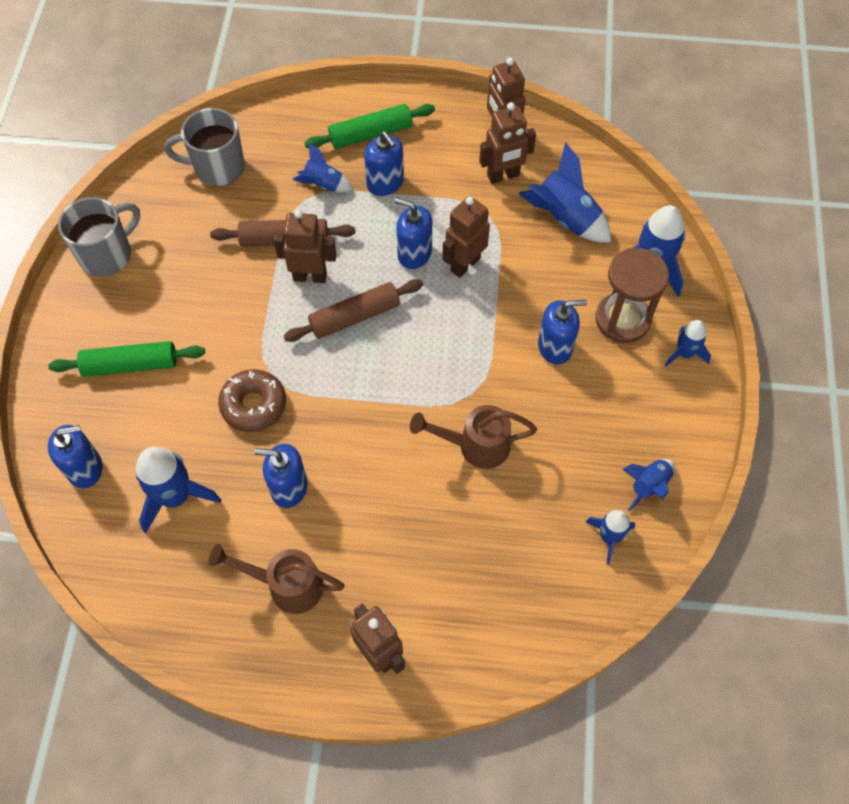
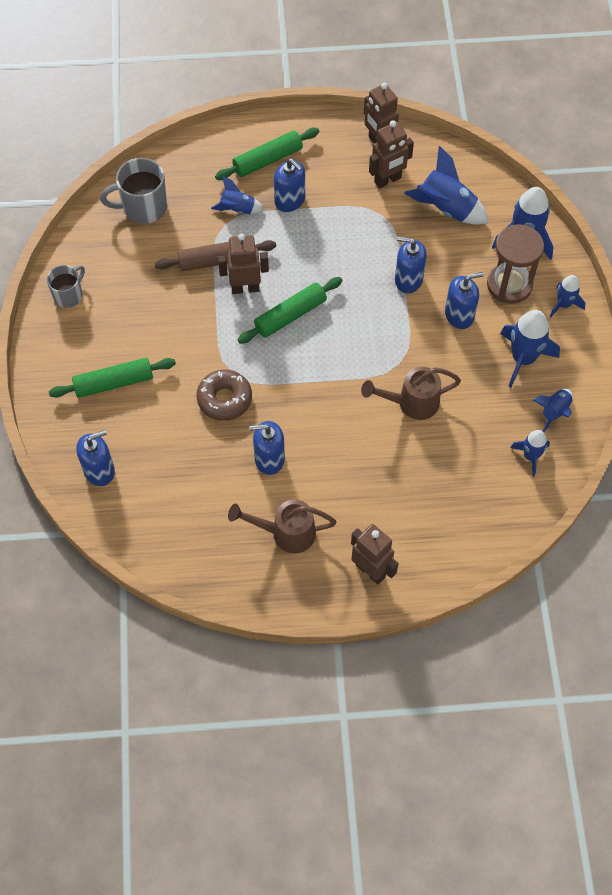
camera: 10 degrees left, 0 degrees up
grey mug [58,197,140,277] -> grey mug [47,265,85,308], size x0.65
blue rocket [136,447,221,533] -> blue rocket moved to [500,310,560,387]
brown rolling pin [284,279,423,342] -> green rolling pin [238,277,343,344]
blue soap dispenser [394,198,432,269] -> blue soap dispenser moved to [395,237,427,293]
brown robot [442,196,490,278] -> none

